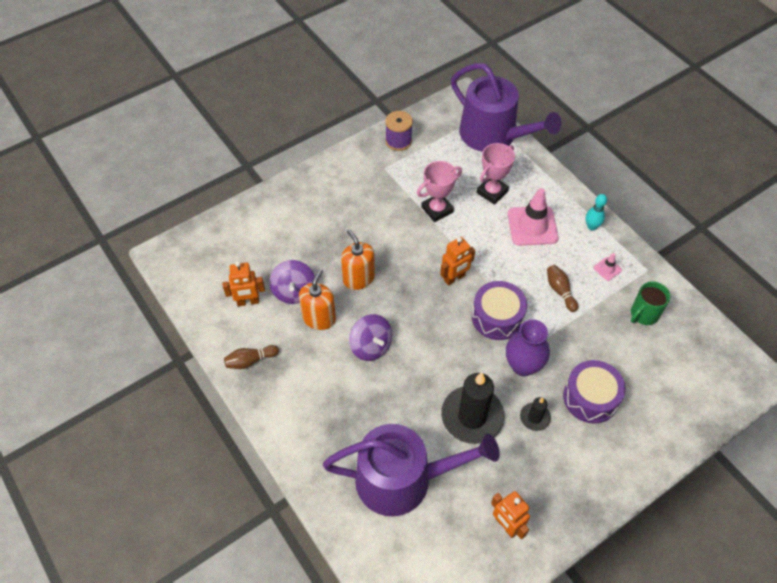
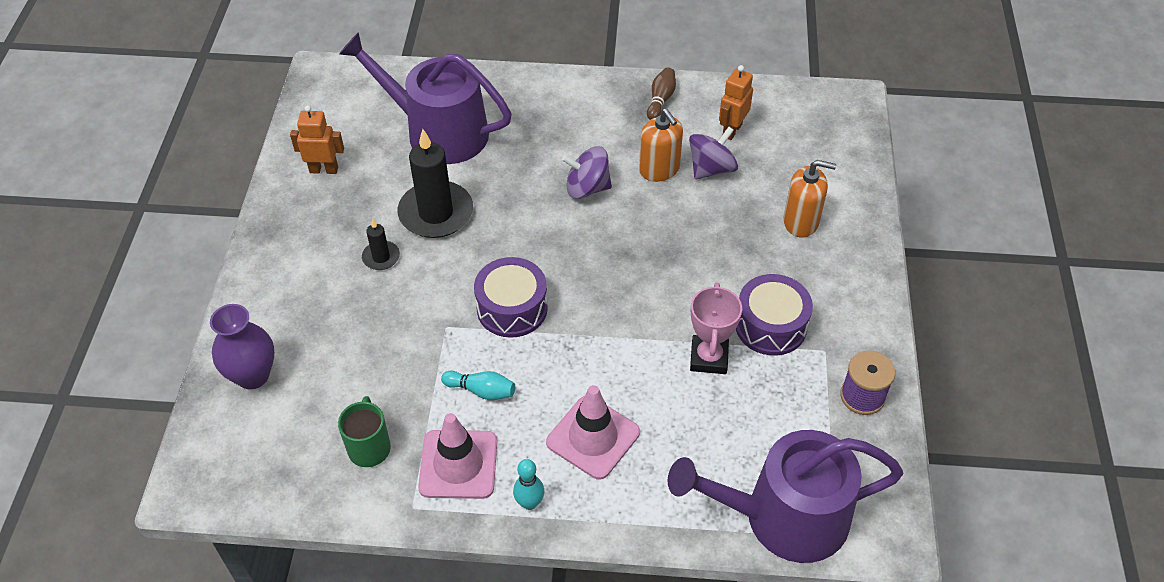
camera: 130 degrees right, 5 degrees down
purple spinning top [269,260,315,304] -> purple spinning top turned 105 degrees clockwise [689,127,738,179]
purple watering can [323,424,500,517] -> purple watering can turned 75 degrees clockwise [339,32,512,164]
orange soap dispenser [341,229,375,290] -> orange soap dispenser moved to [783,160,836,237]
orange robot [440,237,475,286] -> none
pink trophy [477,143,515,205] -> none
purple vase [506,319,550,376] -> purple vase moved to [210,304,274,389]
brown bowling pin [547,265,578,312] -> turquoise bowling pin [441,371,515,400]
purple drum [563,360,626,424] -> purple drum moved to [736,274,813,356]
pink traffic cone [594,253,622,281] -> pink traffic cone [418,413,497,499], size x2.19

